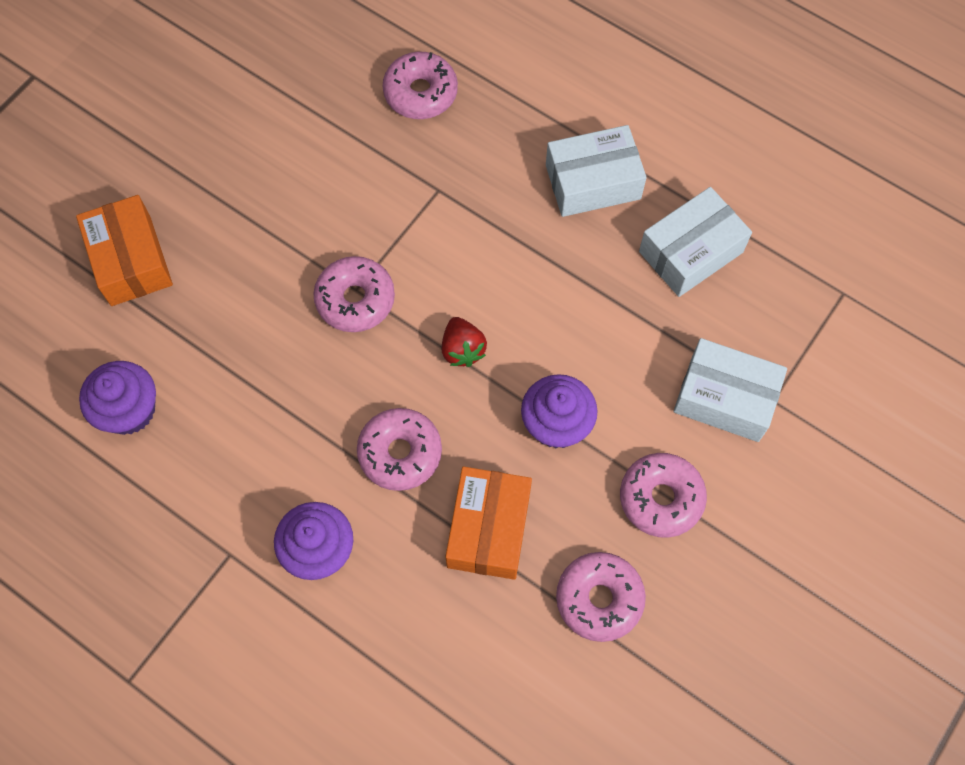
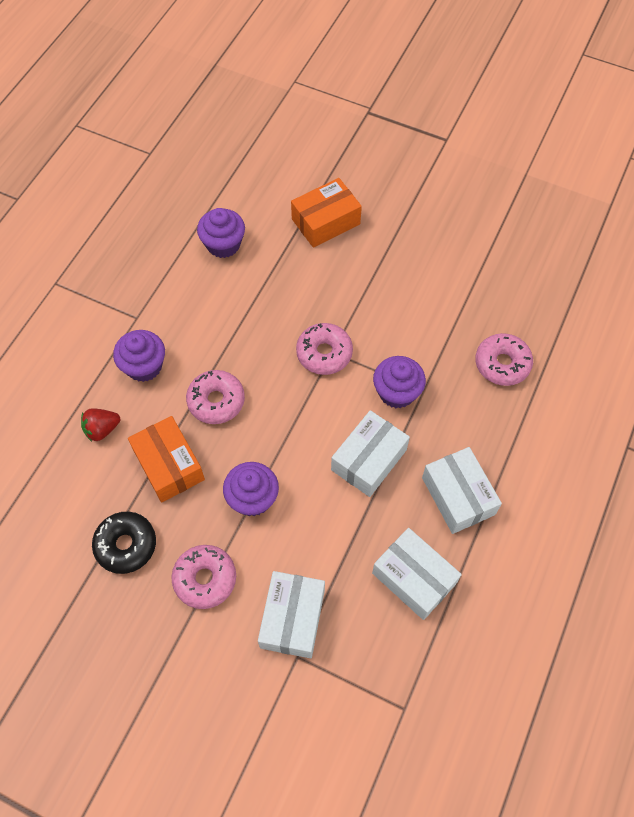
camera: 80 degrees right, 5 degrees down
red strawberry [442,317,487,367] -> red strawberry moved to [81,408,120,441]
orange box [445,467,532,580] -> orange box turned 60 degrees clockwise [128,416,205,503]
pink donut [556,552,646,642] -> black donut [92,512,156,574]
none -> white box [331,410,410,497]
none -> purple cupcake [373,356,426,408]

